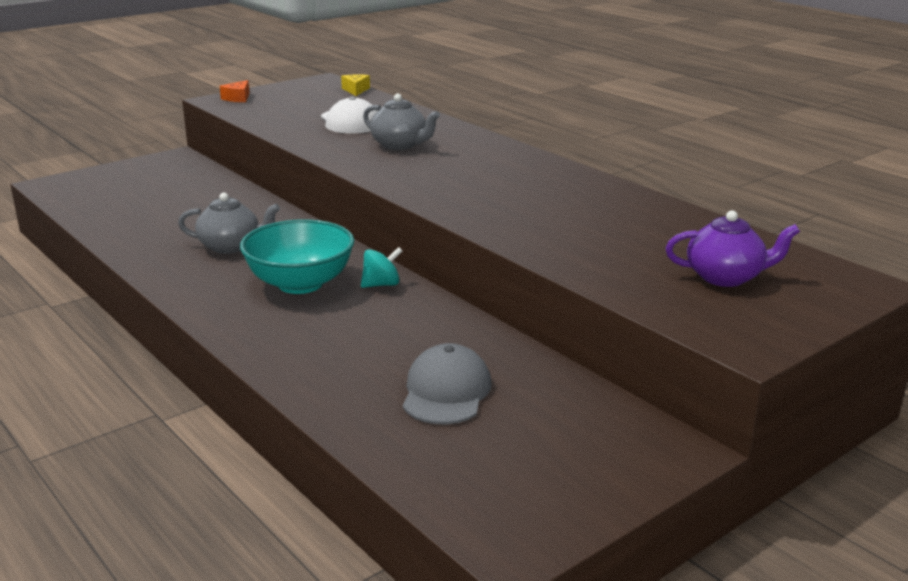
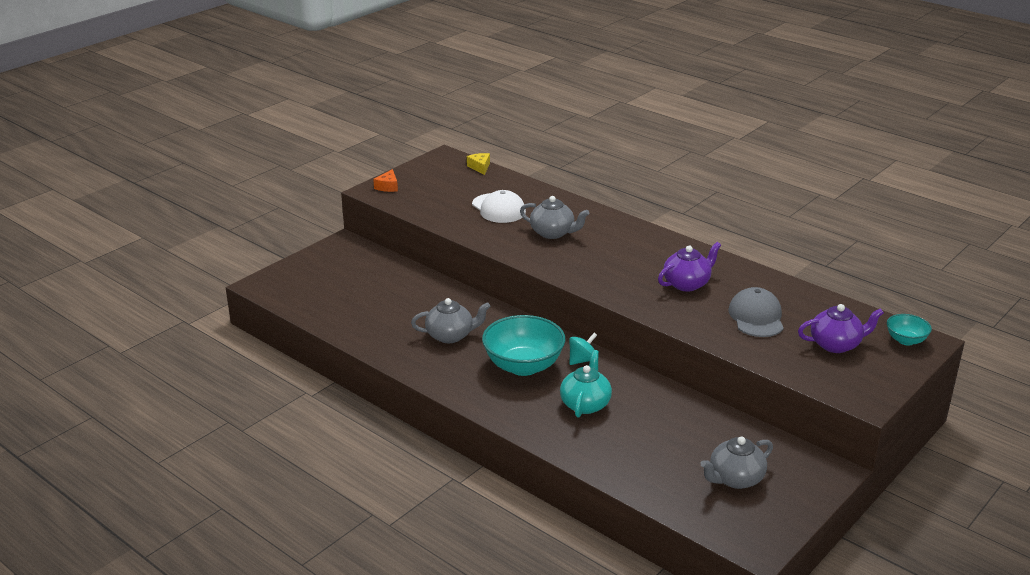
camera: 10 degrees left, 5 degrees up
grey cap [403,343,491,425] -> grey cap moved to [728,287,784,337]
none -> turquoise teapot [560,350,612,418]
none -> purple teapot [658,242,721,291]
none -> grey teapot [700,437,773,489]
none -> turquoise bowl [887,314,932,345]

